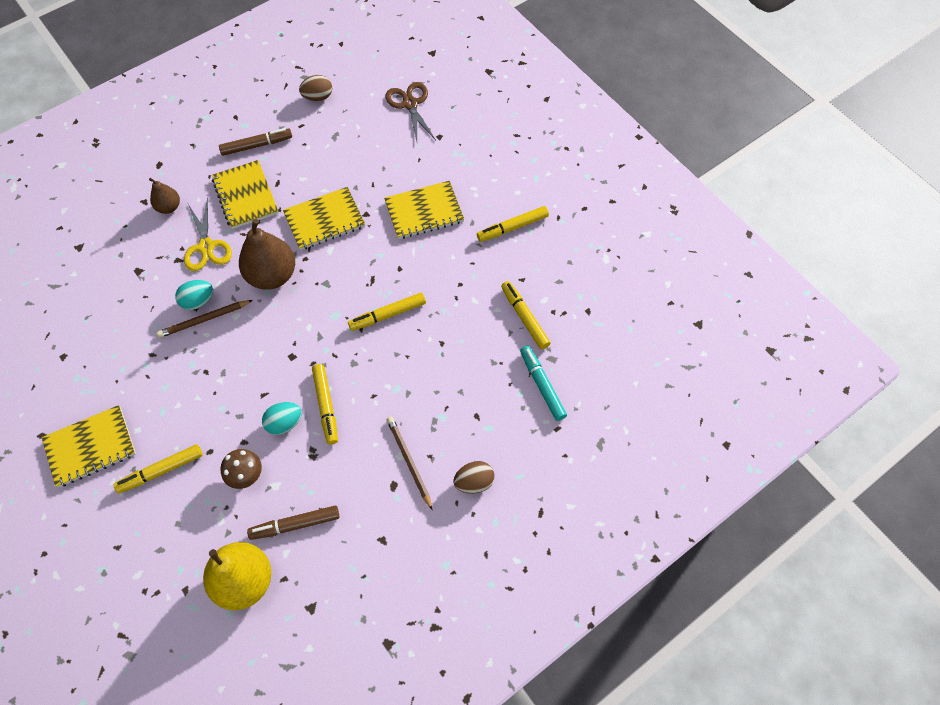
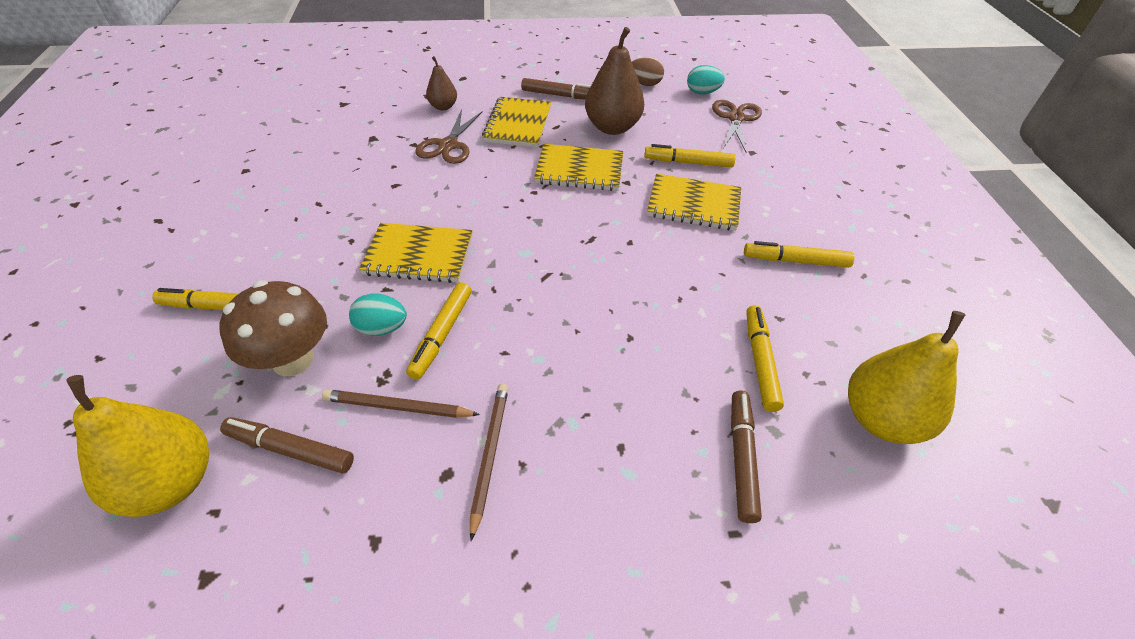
camera: 30 degrees right, 15 degrees down
yellow notebook [42,405,136,488] -> yellow notebook moved to [359,223,473,283]
brown pencil [157,300,253,338] -> brown pencil moved to [322,389,480,418]
turquoise egg [175,280,213,310] -> turquoise egg moved to [687,65,725,94]
yellow scissors [184,197,232,271] -> brown scissors [415,109,483,164]
brown mushroom [220,449,262,489] -> brown mushroom [219,280,327,376], size x1.65
brown pear [239,219,295,289] -> brown pear moved to [585,27,644,135]
yellow marker [348,293,426,331] -> yellow marker moved to [644,144,736,167]
brown egg [453,461,495,494] -> none
turquoise marker [520,346,567,421] -> brown marker [731,391,762,523]
none -> yellow pear [848,311,965,444]

